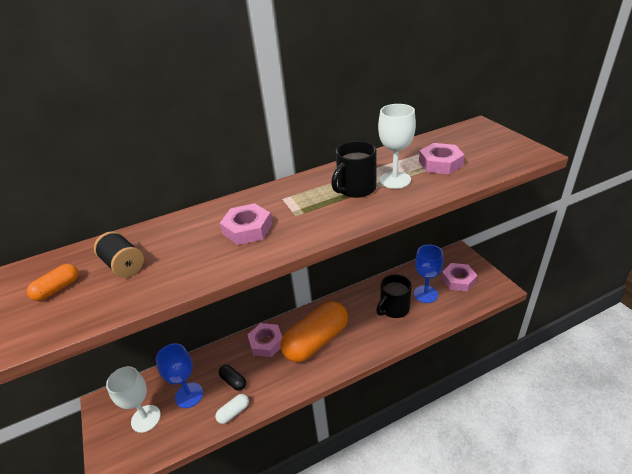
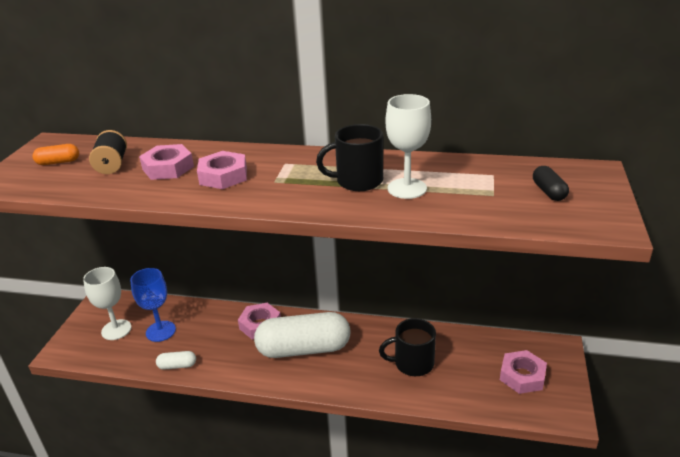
camera: 35 degrees right, 5 degrees down
black capsule [219,365,246,391] -> black capsule moved to [533,166,569,201]
orange capsule [281,301,348,362] -> white capsule [254,312,350,358]
blue goblet [414,245,443,303] -> none
pink nut [419,143,465,174] -> pink nut moved to [139,144,194,180]

